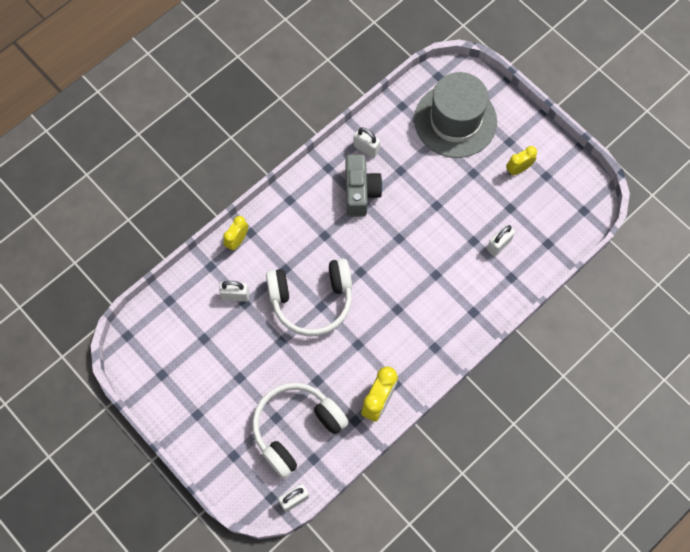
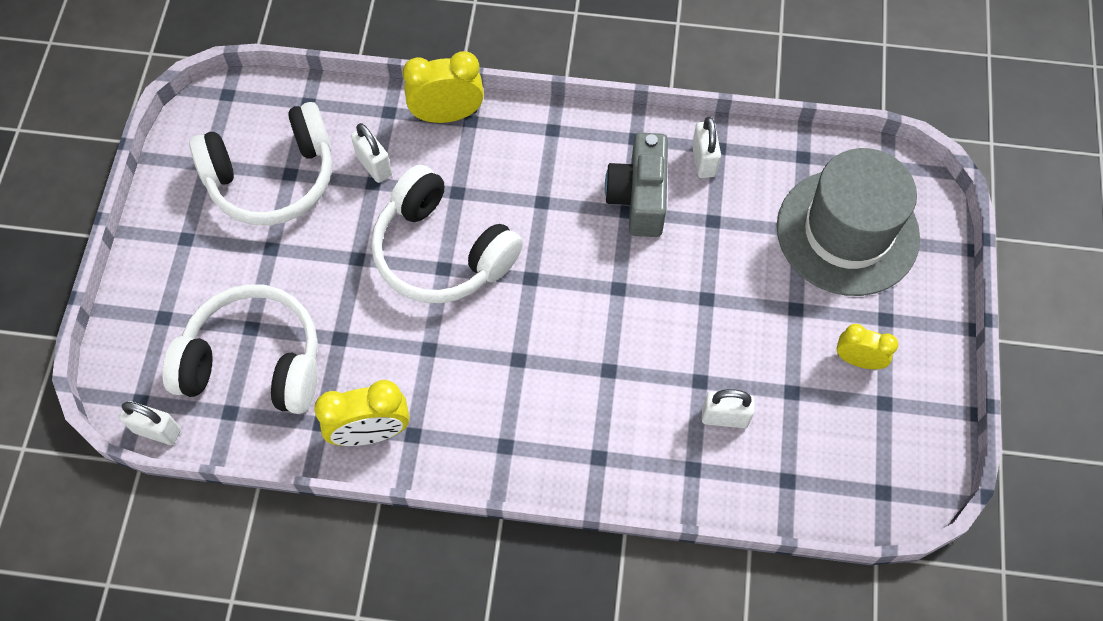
camera: 50 degrees right, 5 degrees down
yellow clock [223,216,248,251] -> yellow clock [403,51,484,123], size x1.55
grey camera [346,154,383,217] -> grey camera turned 135 degrees clockwise [605,133,668,237]
none -> white headphones [189,102,332,226]

